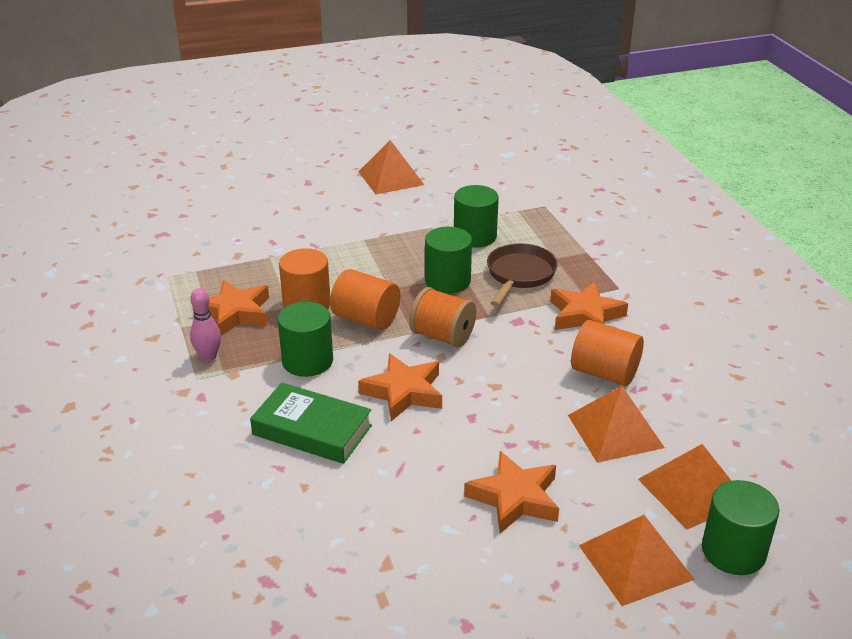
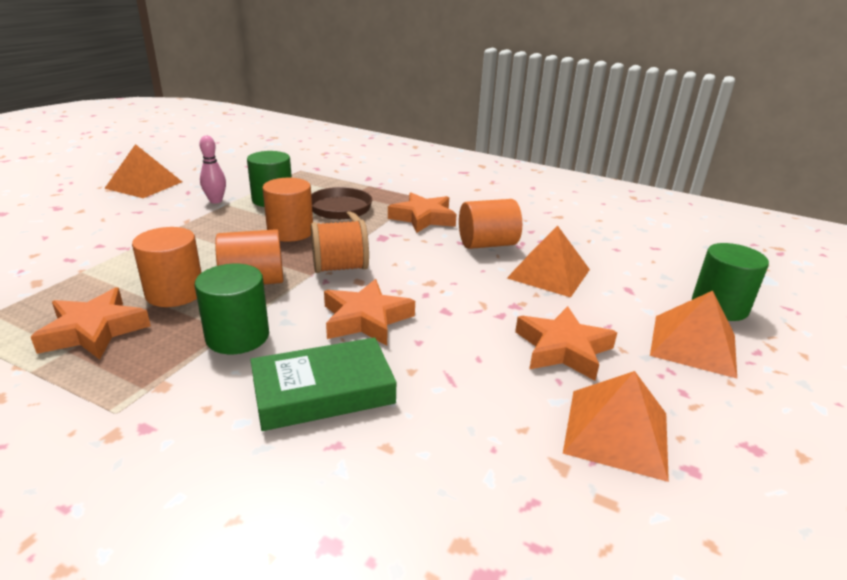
camera: 45 degrees left, 5 degrees down
pink bowling pin [190,288,221,362] -> pink bowling pin moved to [199,136,226,203]
green cylinder [425,227,472,293] -> orange cylinder [262,178,313,242]
orange pyramid [638,444,731,530] -> orange pyramid moved to [563,371,669,482]

